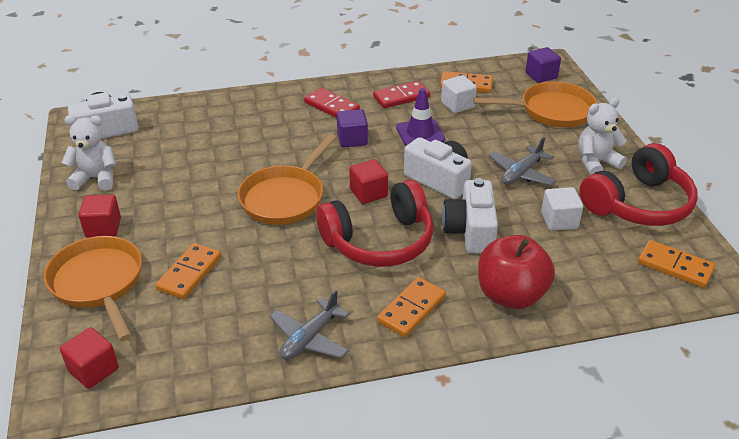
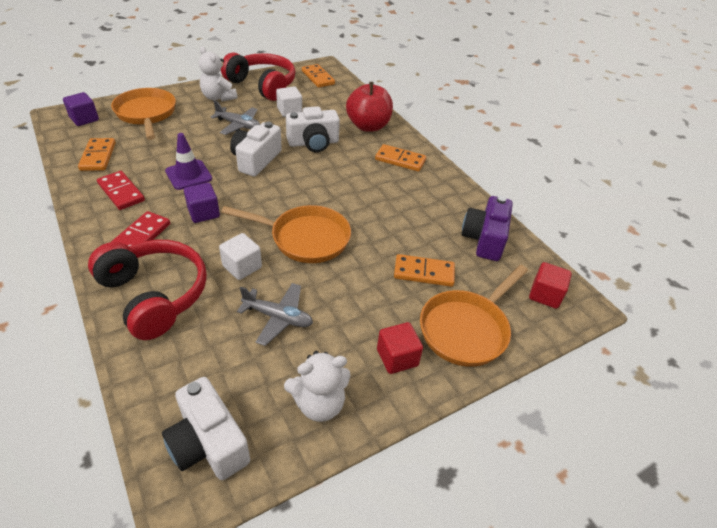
camera: 110 degrees left, 5 degrees up
white teddy bear [62,115,116,191] -> white teddy bear turned 90 degrees counterclockwise [284,351,351,422]
grey plane [269,290,349,360] -> grey plane moved to [237,283,313,346]
red headphones [316,180,434,267] -> red headphones moved to [88,240,207,340]
red cube [349,159,388,204] -> none
white cube [441,75,477,113] -> white cube moved to [219,233,262,280]
orange domino [638,240,715,288] -> orange domino turned 45 degrees counterclockwise [302,64,335,88]
none -> purple camera [462,196,513,261]

